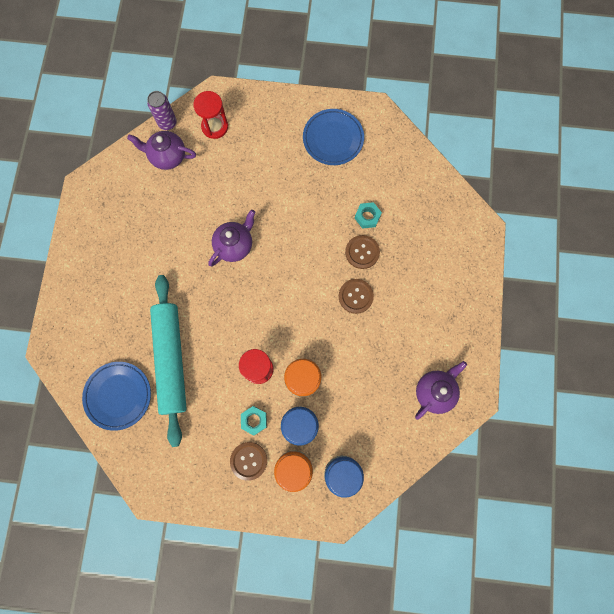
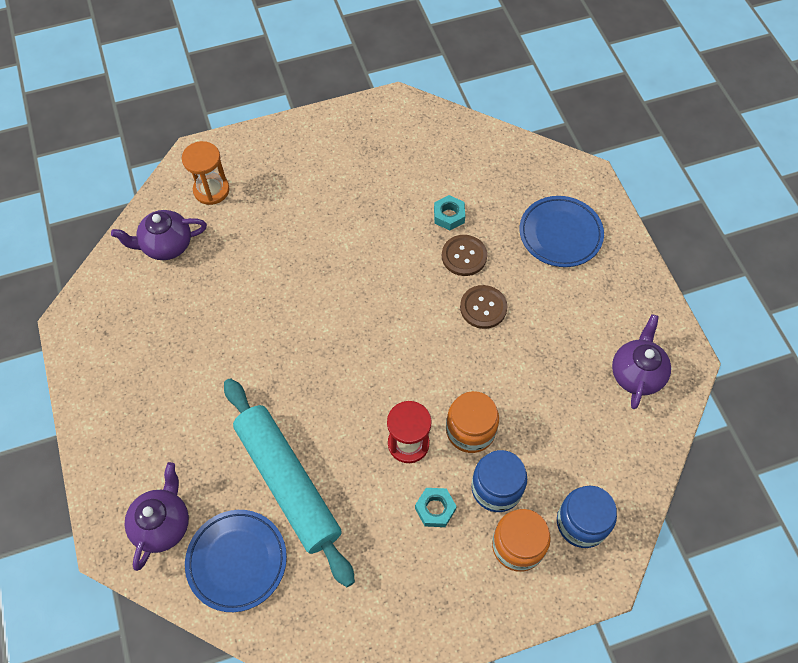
camera: 25 degrees left, 15 degrees down
purple can [147,91,177,130] -> none
red hourglass [193,91,228,139] -> orange hourglass [182,141,230,205]
purple teapot [208,210,255,266] -> purple teapot moved to [124,462,189,571]
brown button [230,442,267,481] -> none
blue plate [303,109,364,165] -> blue plate moved to [520,196,604,267]

